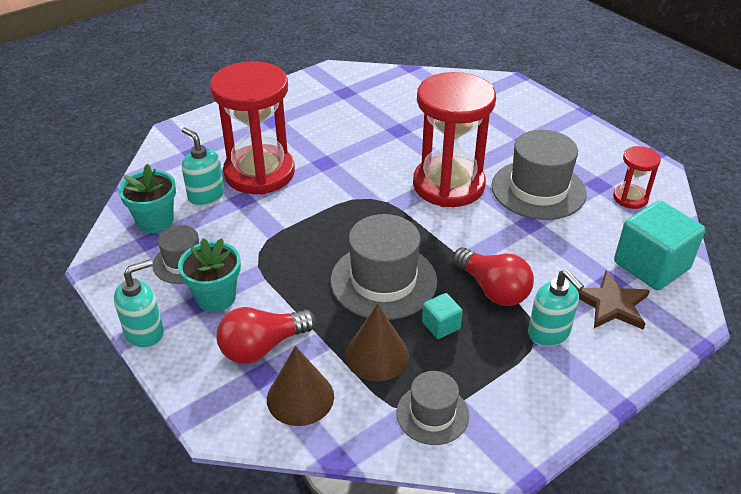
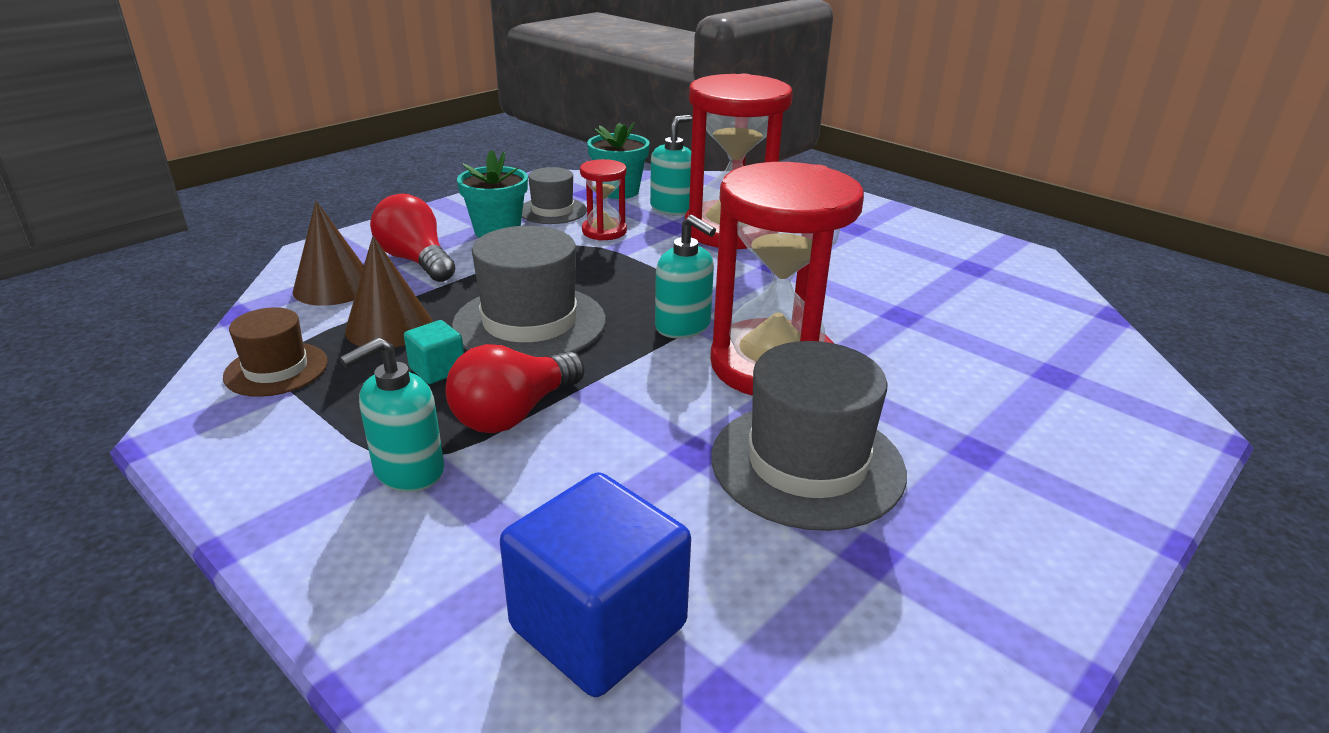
camera: 80 degrees right, 10 degrees down
turquoise soap dispenser [114,259,164,348] -> turquoise soap dispenser moved to [655,215,716,338]
grey hat [396,371,469,445] -> brown hat [223,307,328,397]
brown star [576,271,650,330] -> none
red hourglass [613,146,661,209] -> red hourglass moved to [580,159,627,241]
turquoise cube [614,200,705,290] -> blue cube [500,472,691,697]

